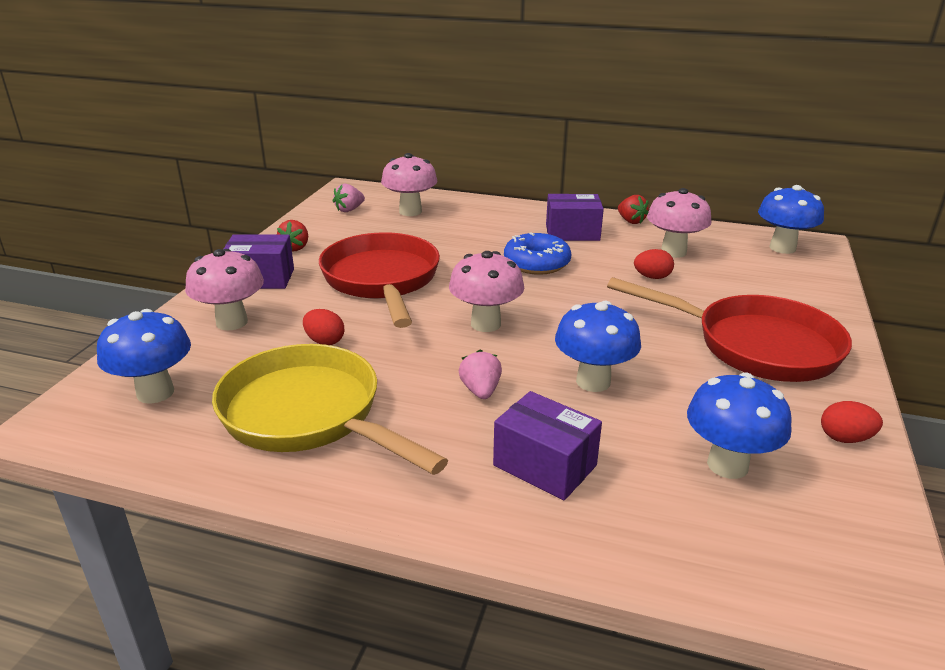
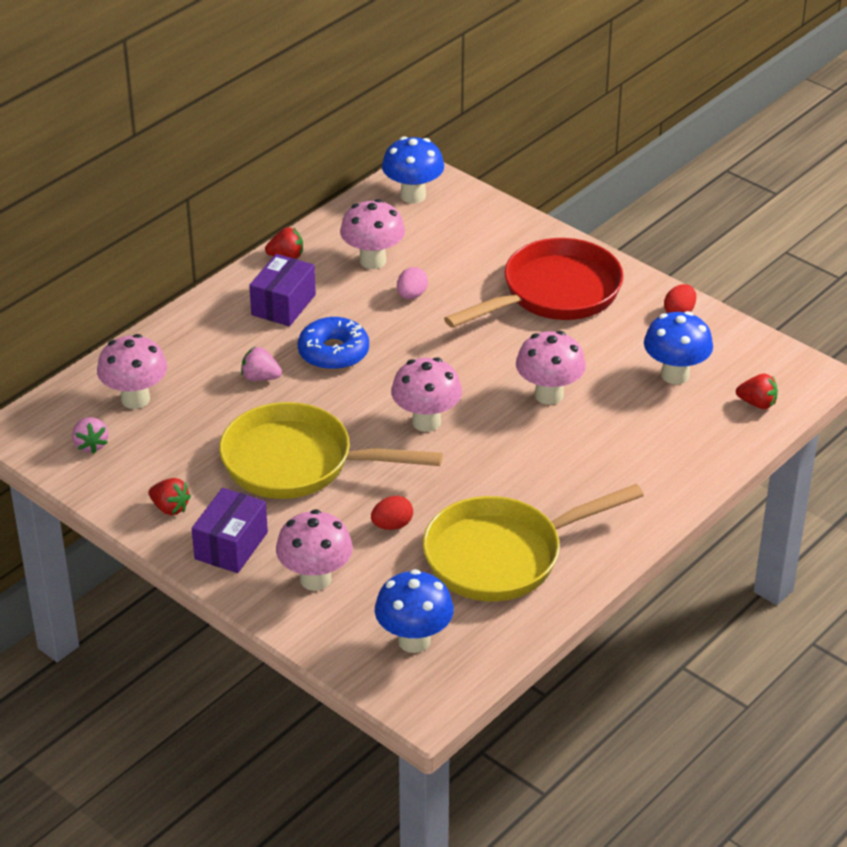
camera: 65 degrees left, 10 degrees up
red pan [319,232,440,328] -> yellow pan [219,402,443,499]
pink strawberry [459,350,502,399] -> pink strawberry moved to [241,347,282,381]
purple box [493,391,602,500] -> none
blue mushroom [555,301,641,392] -> pink mushroom [516,331,586,405]
red egg [634,249,674,279] -> pink egg [397,267,428,299]
none -> red strawberry [736,374,778,409]

